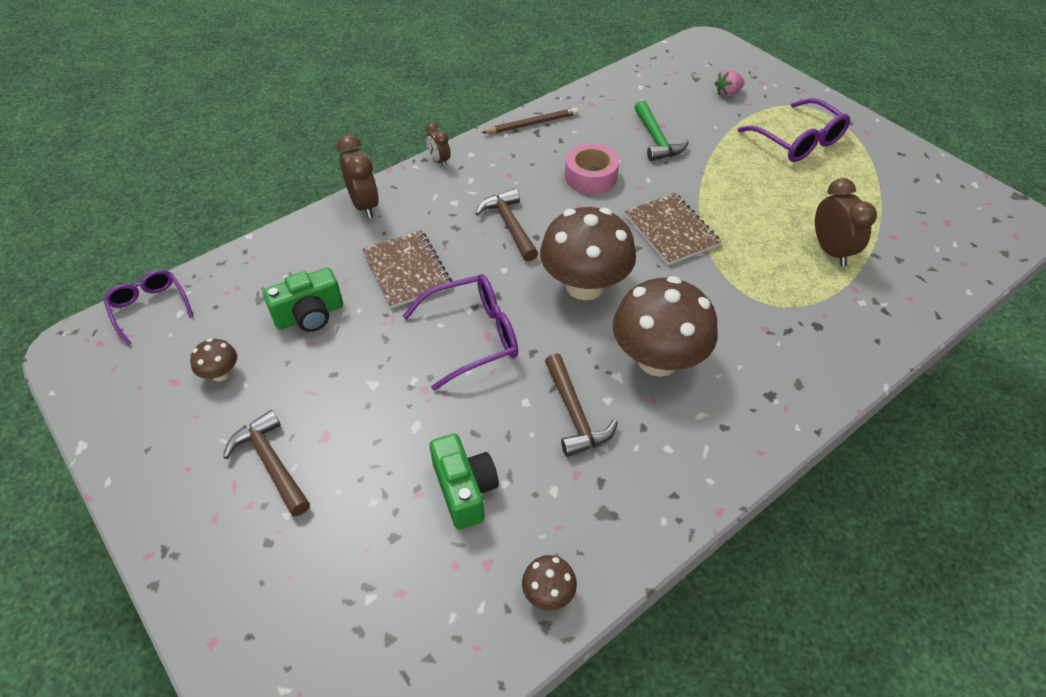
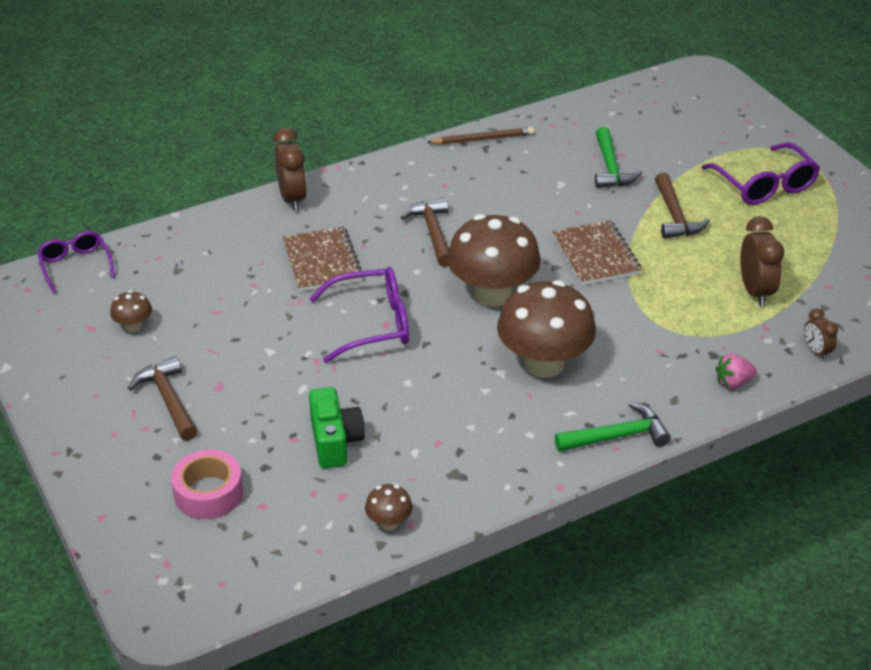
camera: 10 degrees right, 10 degrees down
green camera [263,267,343,332] -> none
brown clock [426,123,451,167] -> brown clock moved to [804,308,838,361]
brown hammer [545,353,618,457] -> brown hammer moved to [655,173,710,239]
pink tape [565,144,619,194] -> pink tape moved to [171,449,243,519]
pink strawberry [715,69,745,97] -> pink strawberry moved to [715,353,757,389]
none -> green hammer [555,402,671,452]

